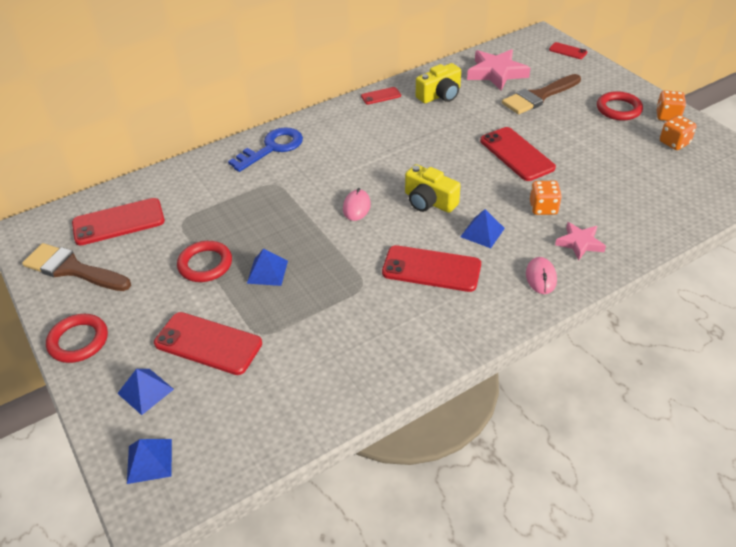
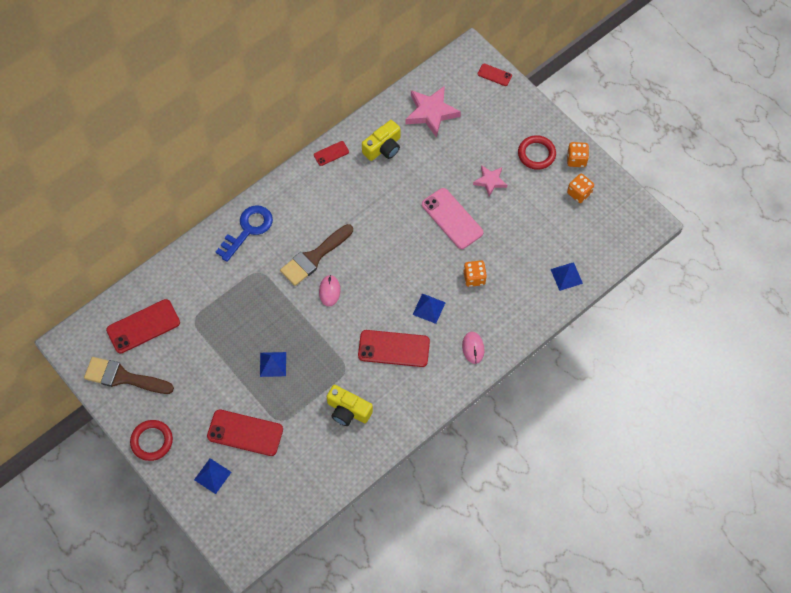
camera: 10 degrees left, 20 degrees up
blue pyramid [127,439,172,484] -> blue pyramid moved to [551,262,583,291]
red ring [177,241,232,282] -> none
yellow camera [405,164,461,213] -> yellow camera moved to [327,385,373,426]
red phone [480,127,556,181] -> pink phone [422,188,483,249]
brown brush [502,74,581,114] -> brown brush moved to [280,224,353,286]
pink star [555,222,606,261] -> pink star moved to [473,165,507,197]

